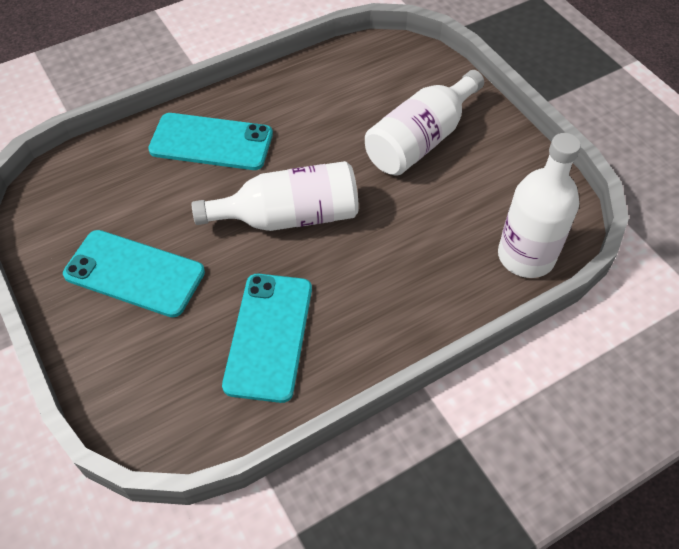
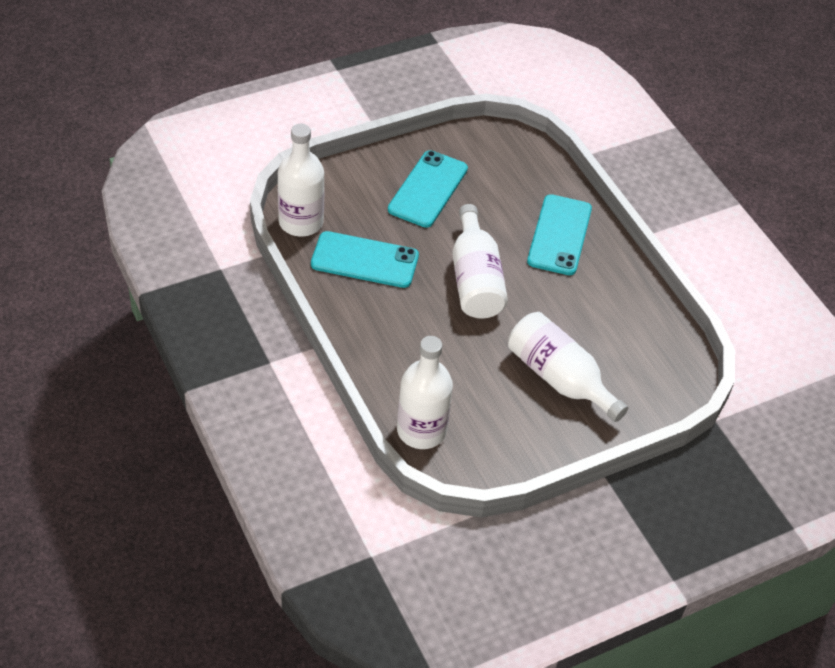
camera: 90 degrees right, 5 degrees down
none -> white bottle [278,124,325,237]

